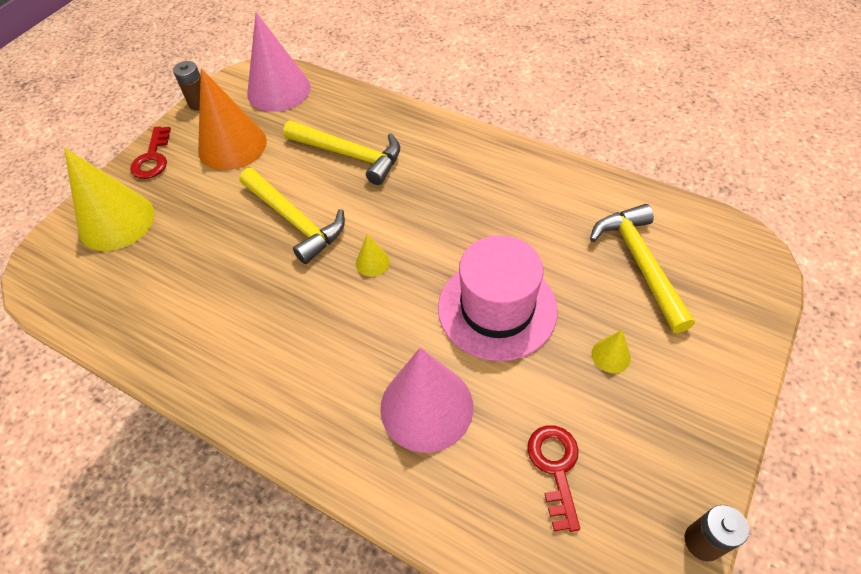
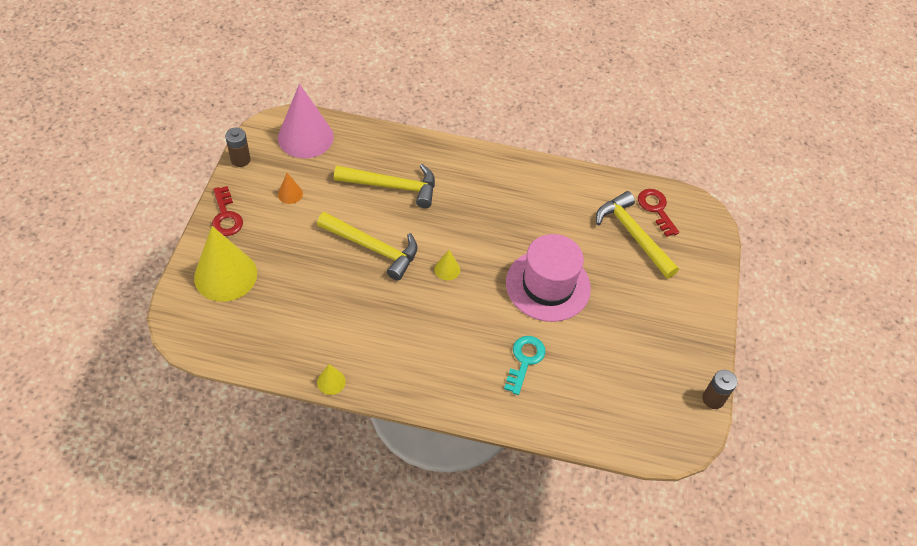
camera: 25 degrees left, 0 degrees up
orange cone [198,68,267,170] -> orange cone [278,173,303,204], size x0.43
pink cone [380,348,473,453] -> turquoise key [504,336,546,395]
red key [527,425,580,532] -> red key moved to [638,189,679,237]
yellow cone [592,330,631,373] -> yellow cone moved to [317,364,346,395]

